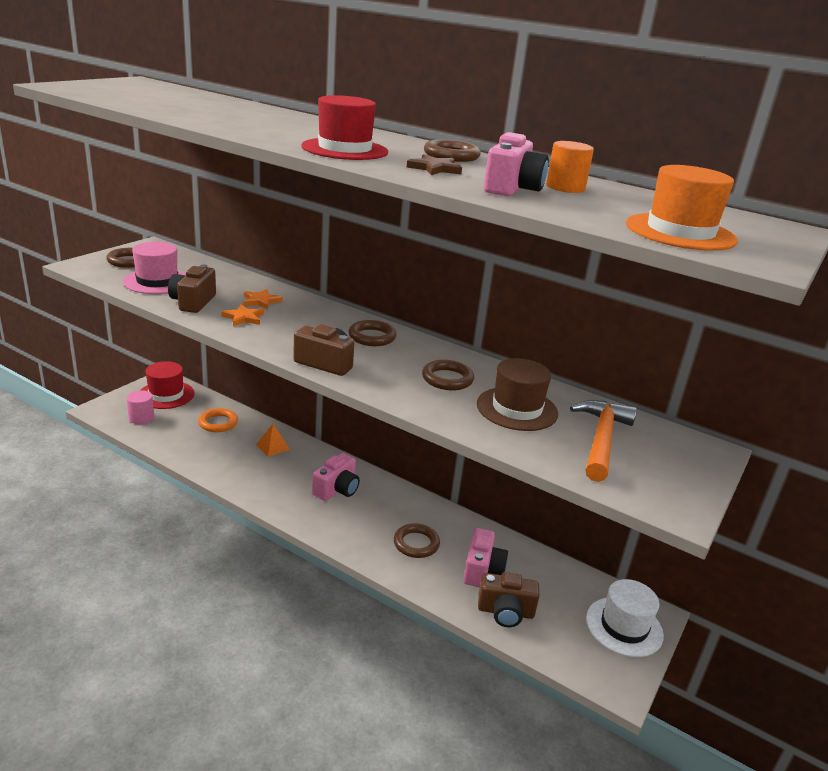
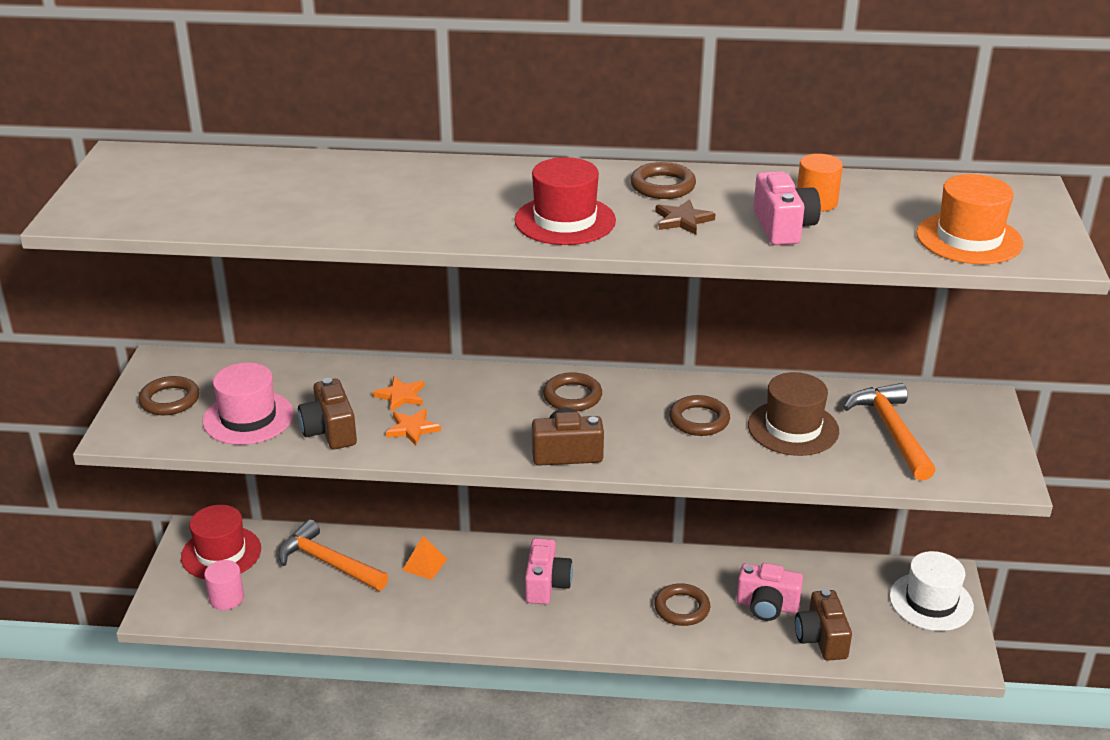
camera: 25 degrees left, 5 degrees up
orange ring [198,408,238,432] -> orange hammer [278,519,389,591]
pink camera [463,528,508,587] -> pink camera turned 120 degrees clockwise [736,563,803,621]
brown camera [478,572,540,627] -> brown camera turned 105 degrees clockwise [795,589,852,661]

